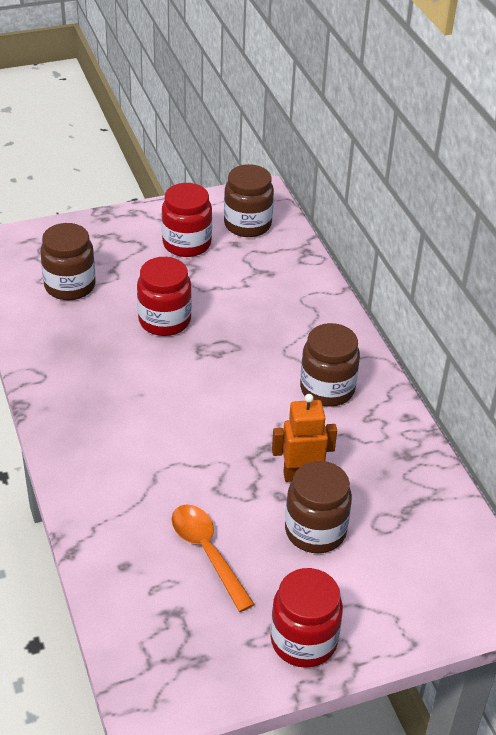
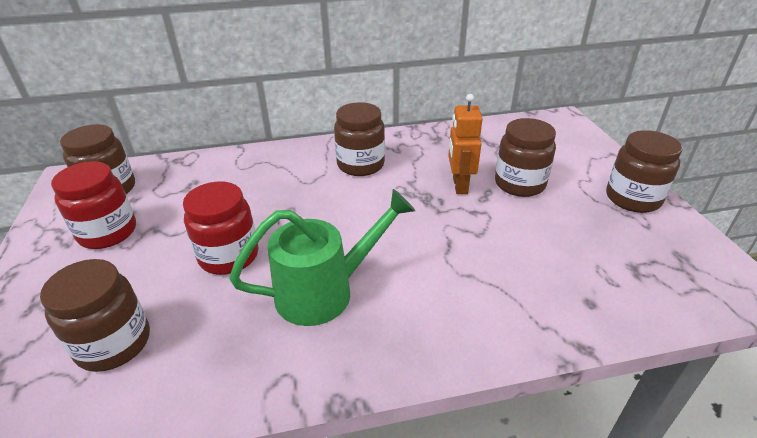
camera: 80 degrees left, 5 degrees down
orange spoon [172,505,255,612] -> none
red jar [270,568,343,668] -> brown jar [606,130,683,213]
none -> green watering can [229,189,415,326]

